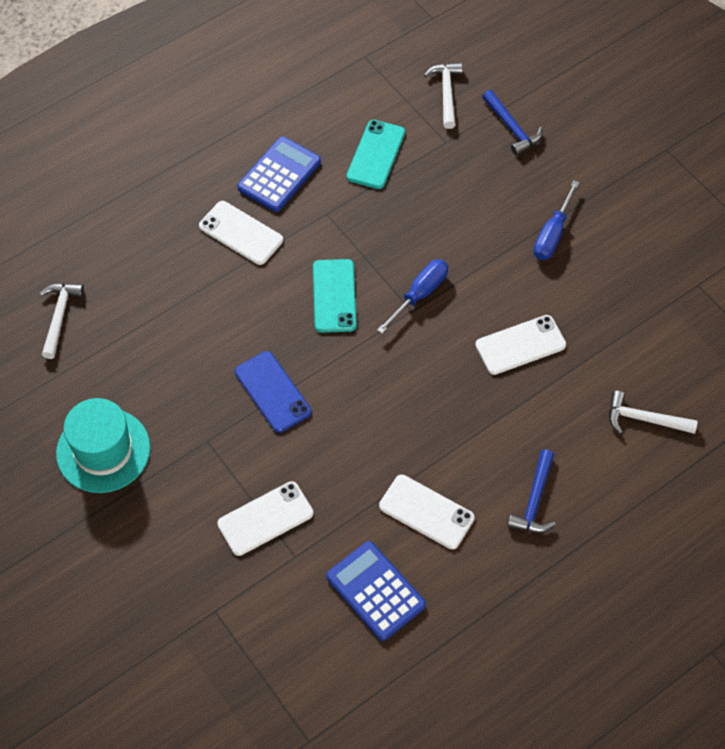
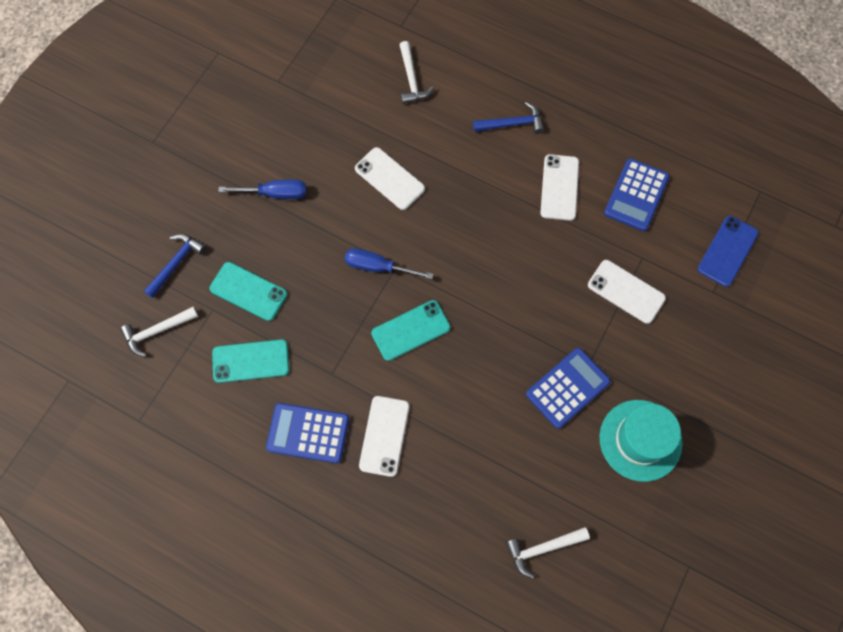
camera: 115 degrees left, 10 degrees up
blue phone [235,351,311,433] -> blue phone moved to [698,216,758,287]
none -> turquoise phone [209,262,287,321]
none -> blue calculator [526,348,611,429]

